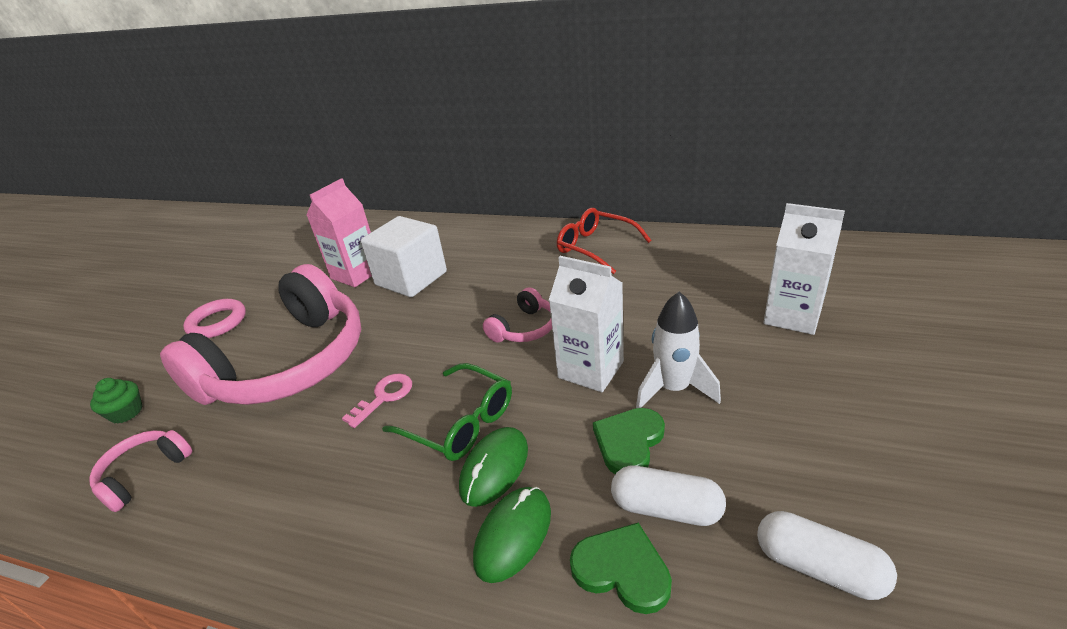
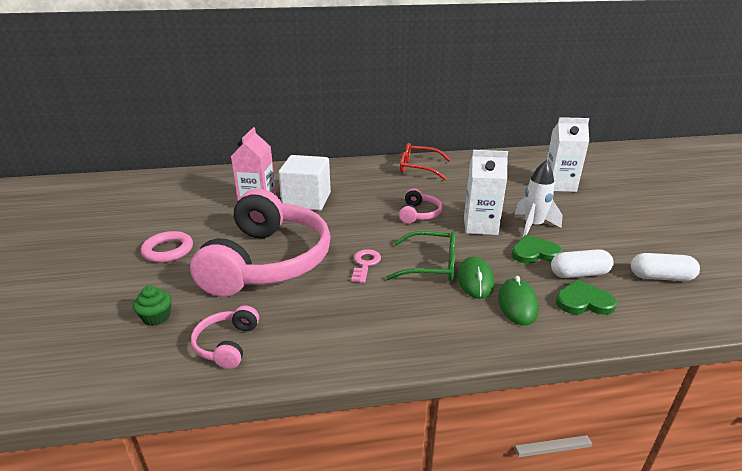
camera: 30 degrees left, 5 degrees down
green heart [593,408,665,474] -> green heart turned 75 degrees clockwise [511,235,562,264]

